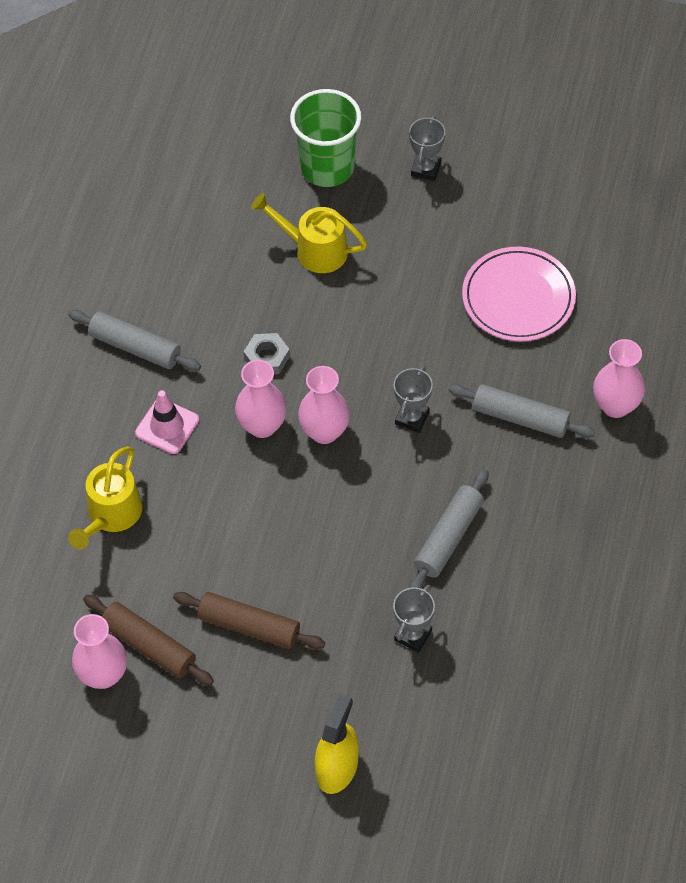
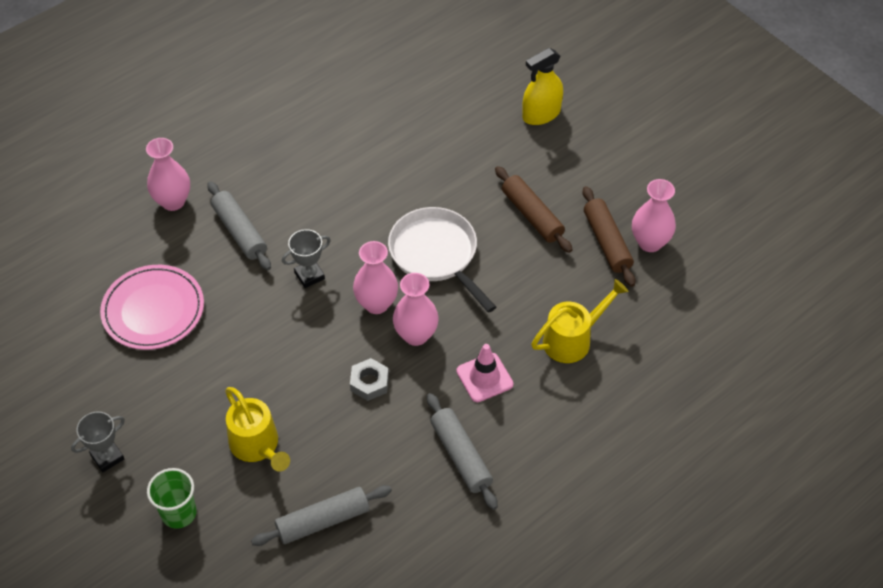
camera: 145 degrees left, 5 degrees down
green cup [290,89,361,187] -> green cup [147,468,197,529], size x0.64
grey trophy [393,585,435,653] -> none
grey rolling pin [409,469,489,589] -> grey rolling pin moved to [251,485,392,546]
none -> white pan [388,207,496,313]

